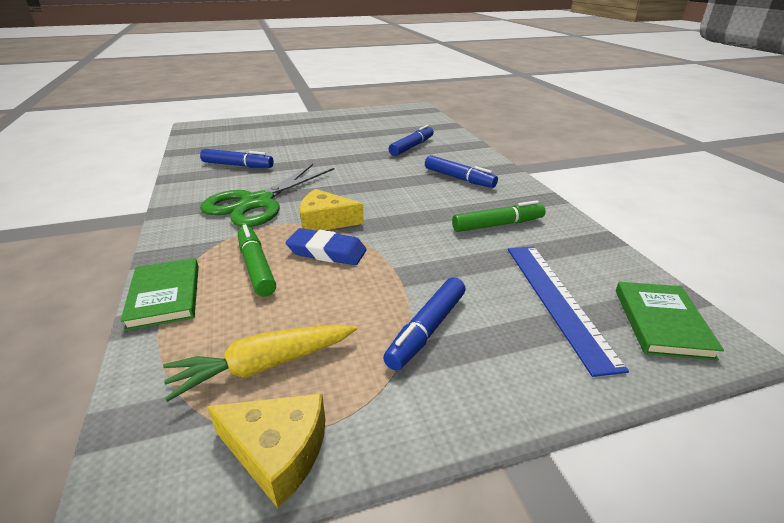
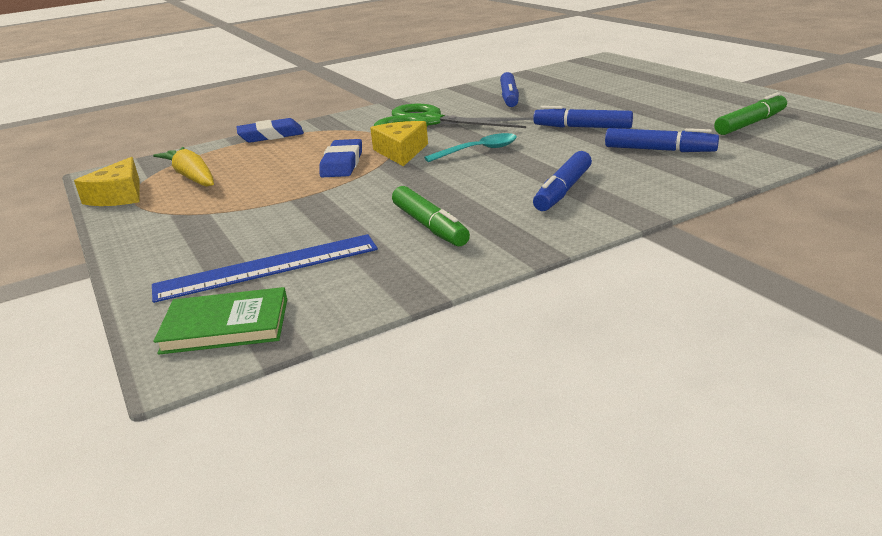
camera: 80 degrees right, 5 degrees down
green book [120,258,199,331] -> blue eraser [237,118,304,143]
green marker [238,224,276,297] -> green marker moved to [714,92,787,135]
blue marker [383,277,466,370] -> blue marker moved to [533,106,633,129]
none -> turquoise spoon [424,133,517,162]

